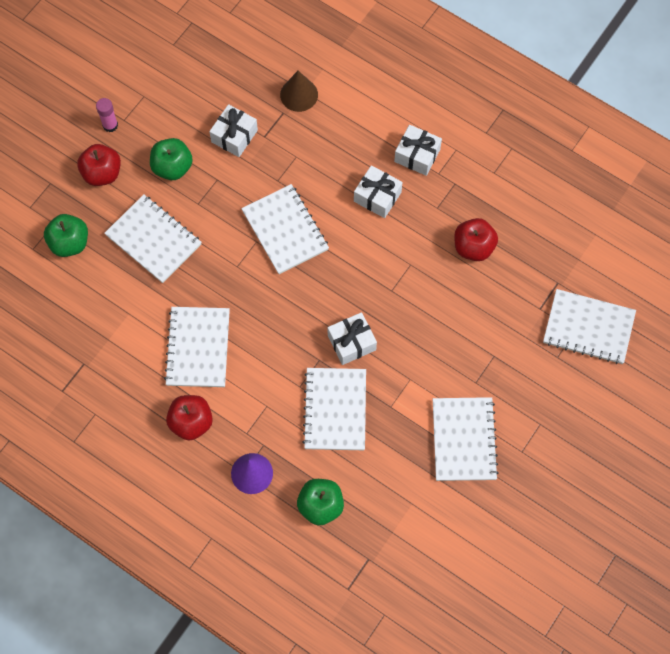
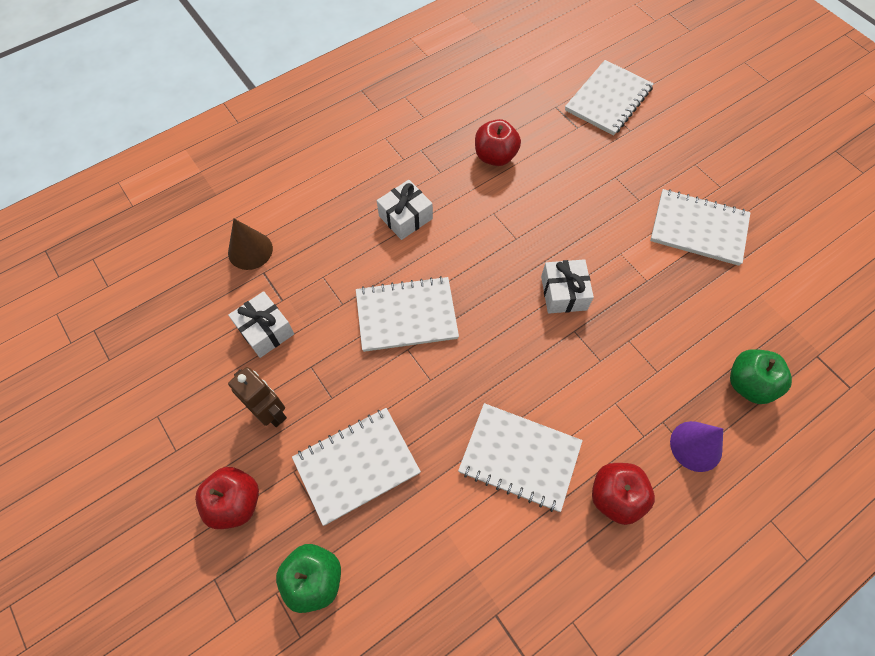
camera: 70 degrees left, 5 degrees down
pink glue stick [96,98,118,132] -> none
green apple [150,138,193,180] -> brown robot [228,367,287,427]
white notebook [302,368,366,450] -> none
white gift [394,125,442,176] -> none

